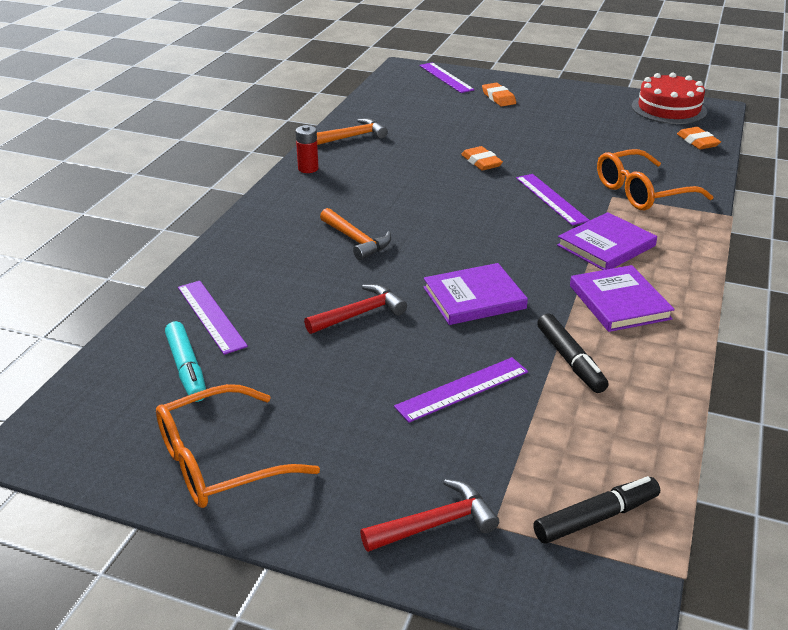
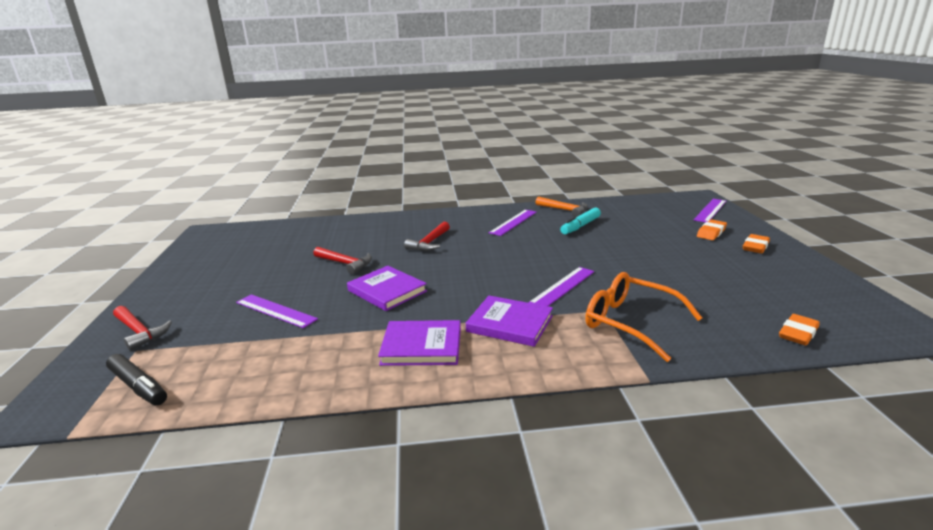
camera: 65 degrees right, 10 degrees down
orange glasses [156,384,320,508] -> none
turquoise marker [165,321,206,402] -> turquoise marker moved to [560,208,601,234]
purple ruler [178,281,248,355] -> purple ruler moved to [489,210,537,236]
red battery [296,125,319,173] -> none
orange hammer [320,208,391,260] -> red hammer [404,222,450,251]
orange eraser [461,146,503,171] -> orange eraser moved to [743,234,770,253]
black marker [537,313,609,393] -> none
purple book [570,265,675,332] -> purple book turned 45 degrees clockwise [378,320,461,366]
red cake [631,72,707,124] -> none

